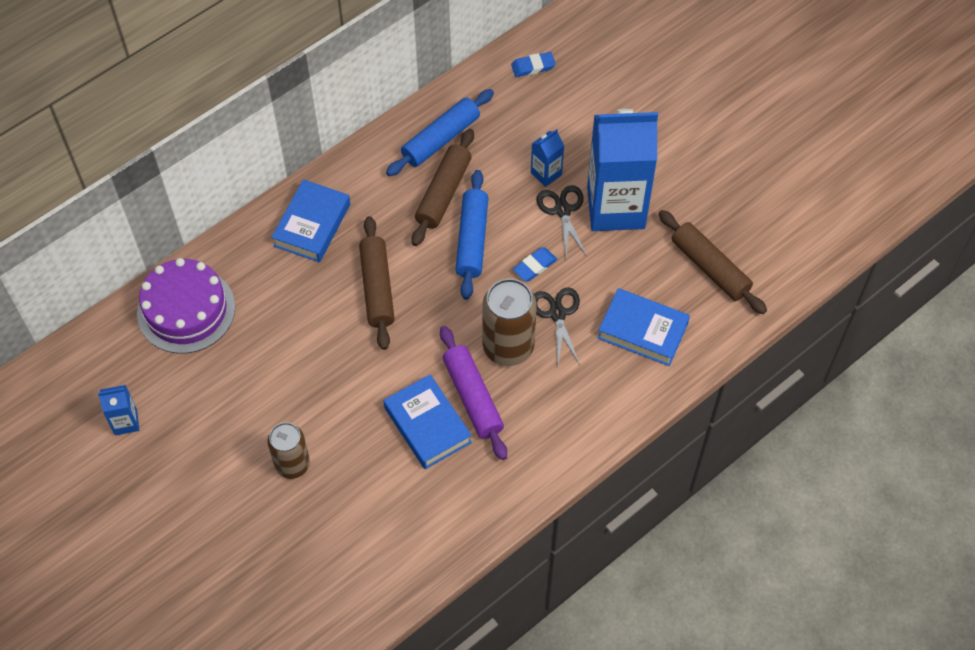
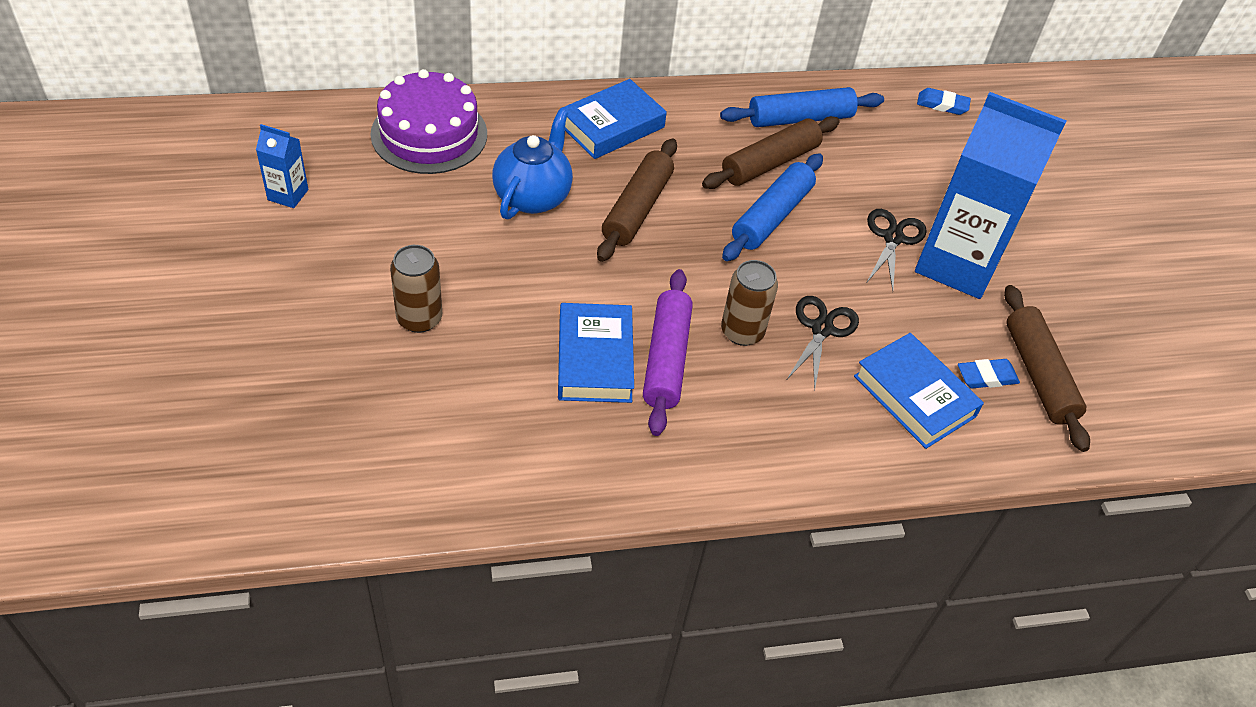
camera: 25 degrees right, 10 degrees down
brown can [482,279,537,366] -> brown can [721,260,778,346], size x0.66
blue eraser [513,247,557,282] -> blue eraser moved to [958,359,1020,389]
blue carton [531,129,564,187] -> none
none -> blue teapot [492,109,573,219]

